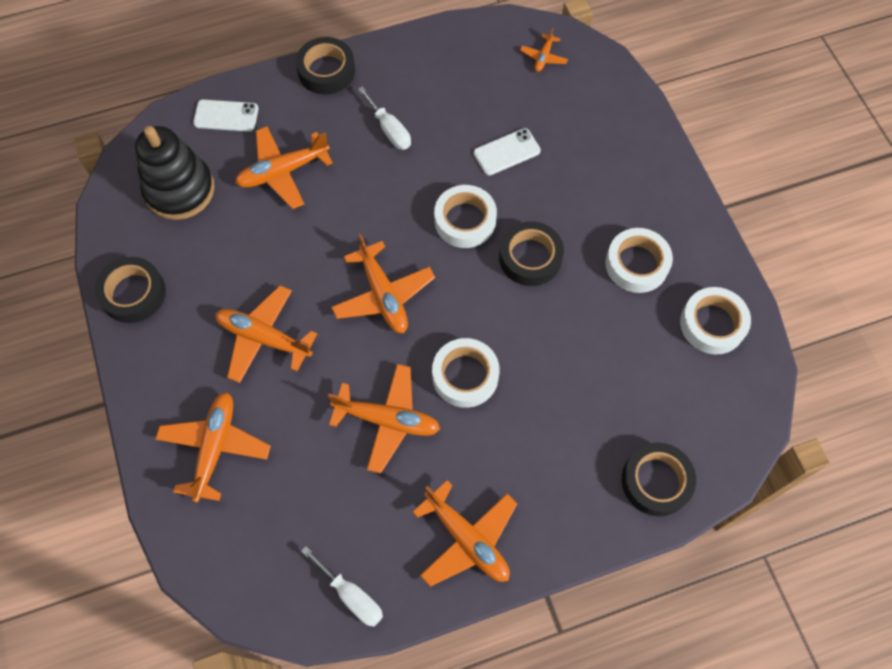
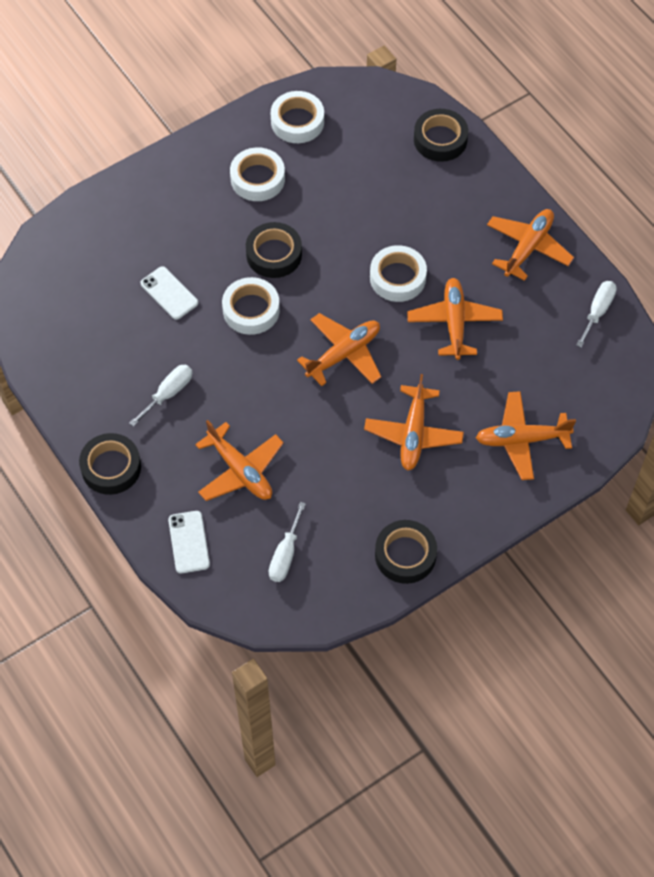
camera: 105 degrees left, 5 degrees down
black stacking toy [135,126,215,220] -> white screwdriver [268,502,306,582]
orange plane [520,27,568,72] -> none

